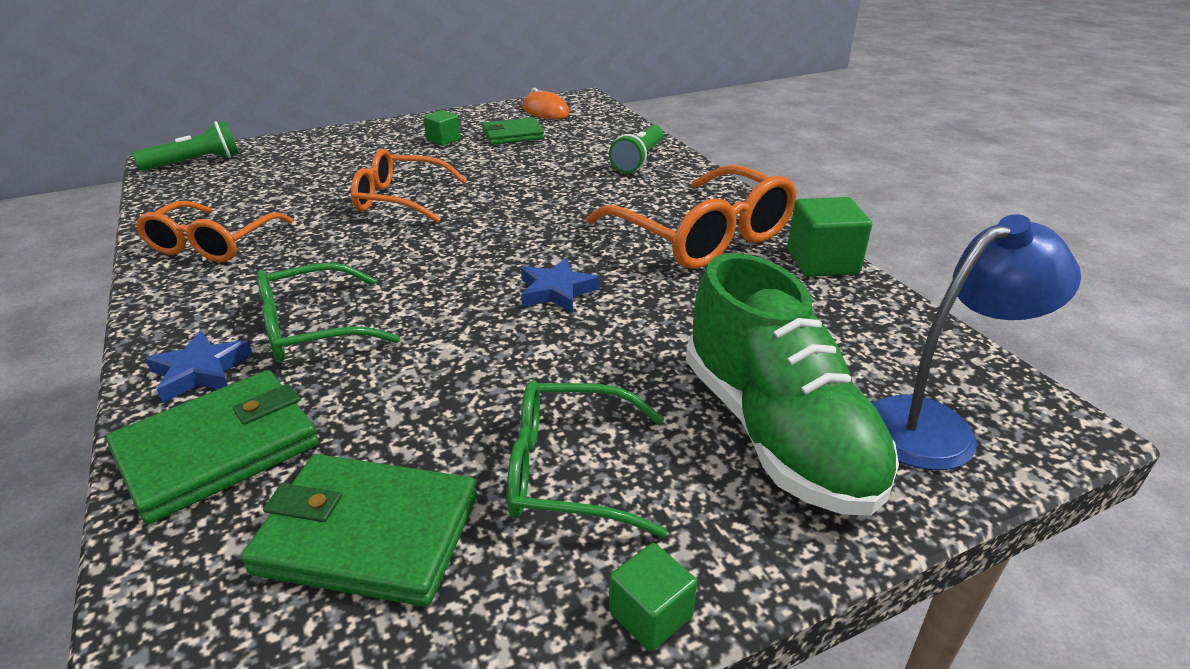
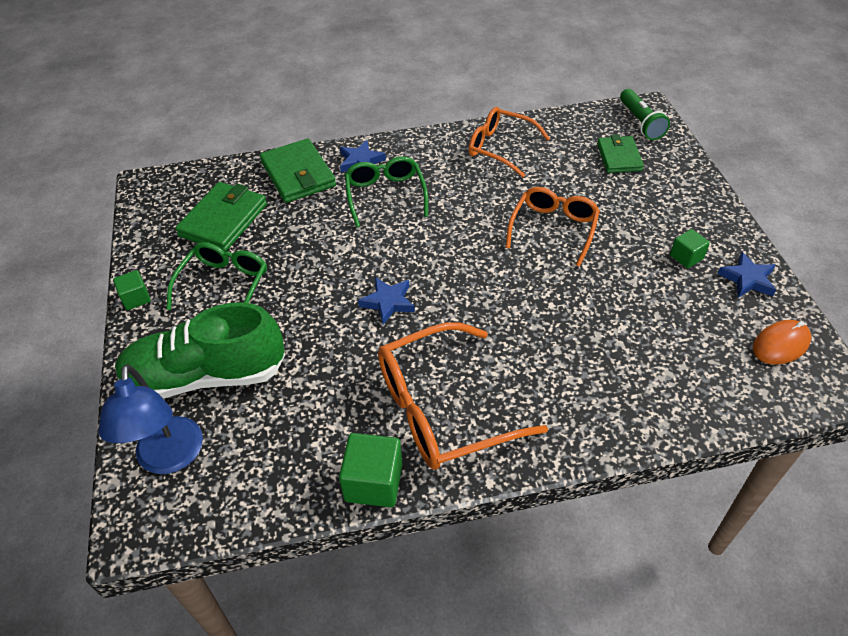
camera: 105 degrees right, 15 degrees up
green wallet [482,117,544,145] -> green wallet moved to [597,135,644,173]
green flashlight [609,125,663,173] -> none
none -> blue star [718,252,776,298]

